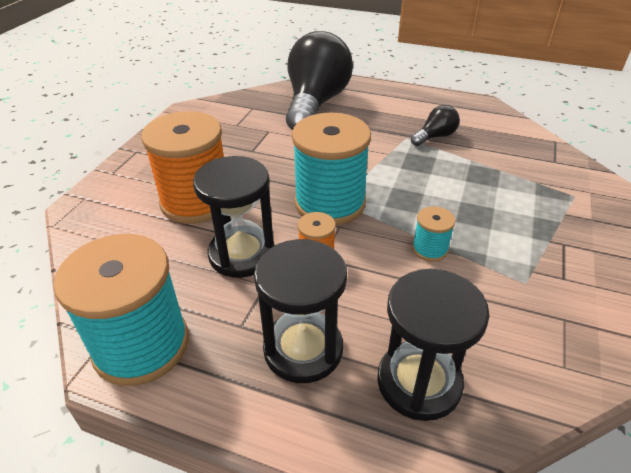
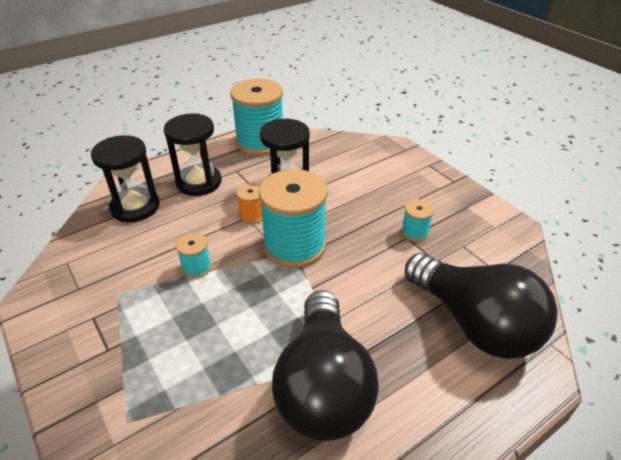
camera: 125 degrees right, 0 degrees up
orange spool [141,111,224,224] -> none
black light bulb [411,105,460,146] -> black light bulb [272,290,379,441], size x2.31
none -> turquoise spool [401,200,434,242]

